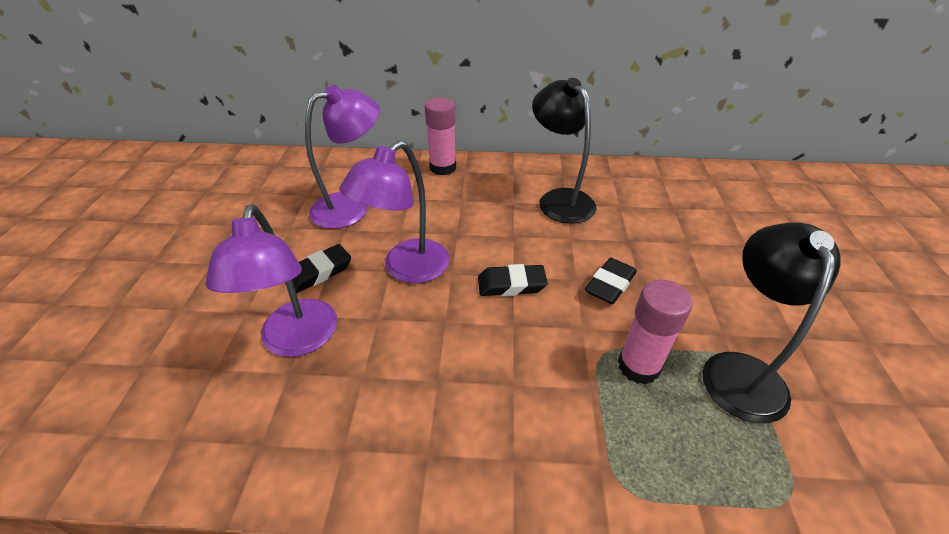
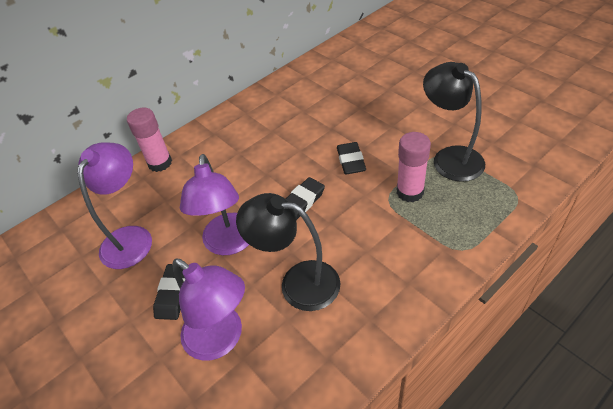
camera: 40 degrees left, 5 degrees up
black lamp [532,78,596,224] -> black lamp moved to [236,193,341,311]

